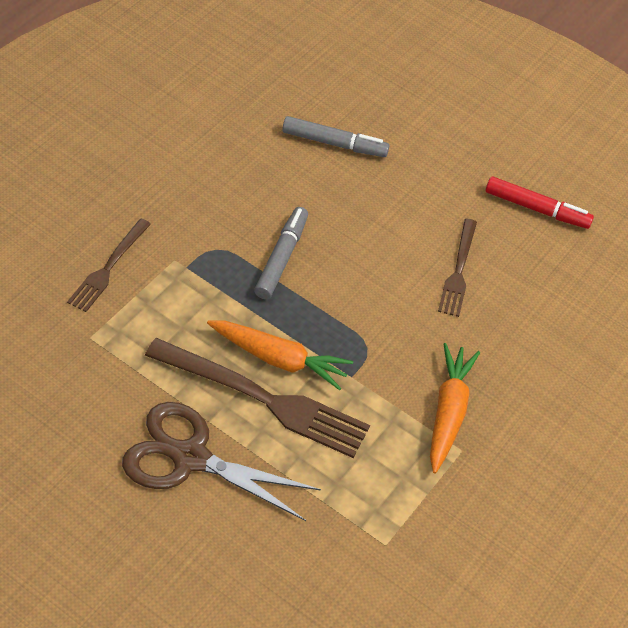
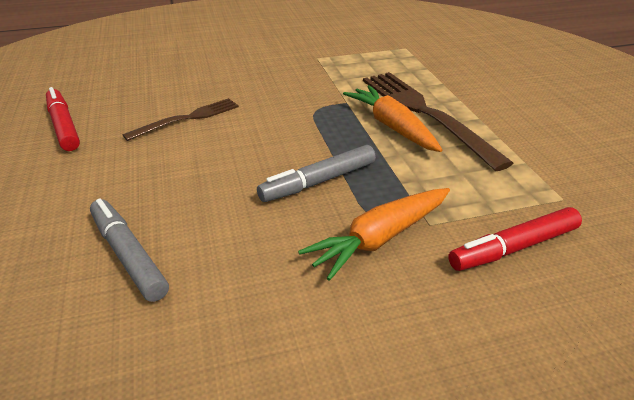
camera: 135 degrees left, 15 degrees down
brown fork [67,219,151,312] -> red marker [448,207,582,271]
brown scissors [122,402,321,521] -> none
orange carrot [430,343,480,474] -> orange carrot moved to [298,188,450,281]

